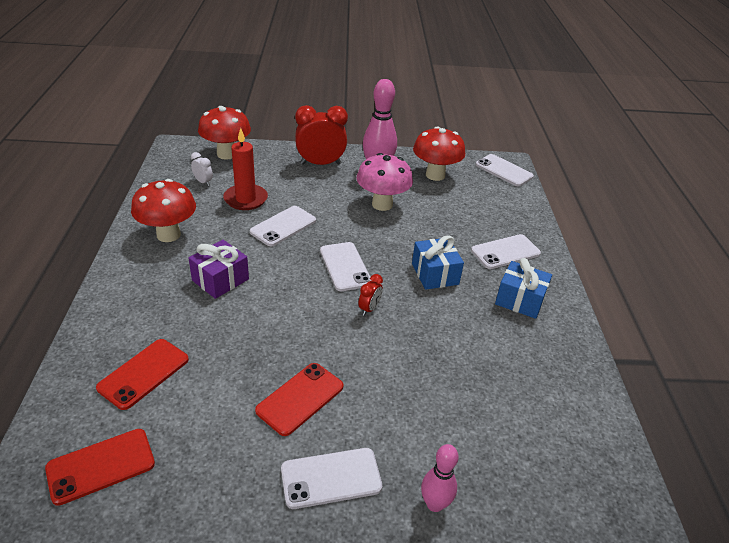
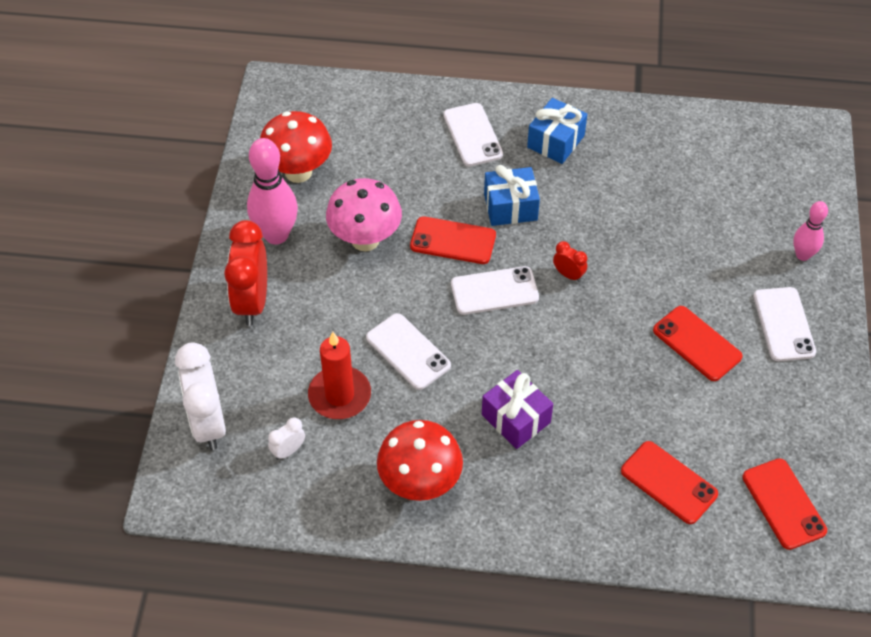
camera: 80 degrees left, 15 degrees up
red mushroom [198,106,251,160] -> white clock [175,343,226,450]
white phone [476,154,534,186] -> none
none -> red phone [410,216,496,264]

